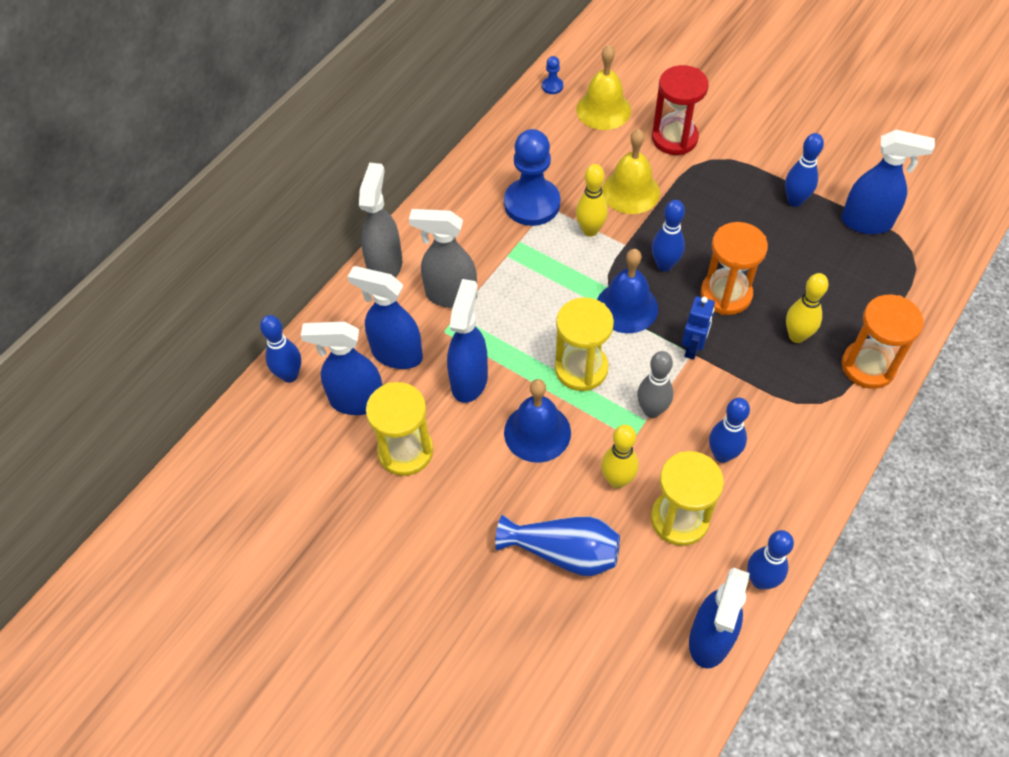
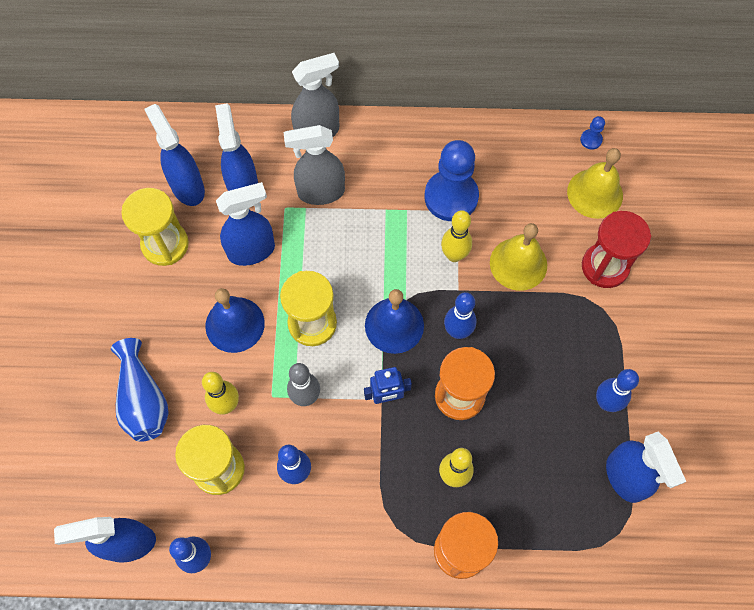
camera: 55 degrees right, 10 degrees up
blue bowling pin [260,315,301,383] -> none
grey spray bottle [409,209,477,308] -> grey spray bottle turned 75 degrees counterclockwise [283,125,345,205]

